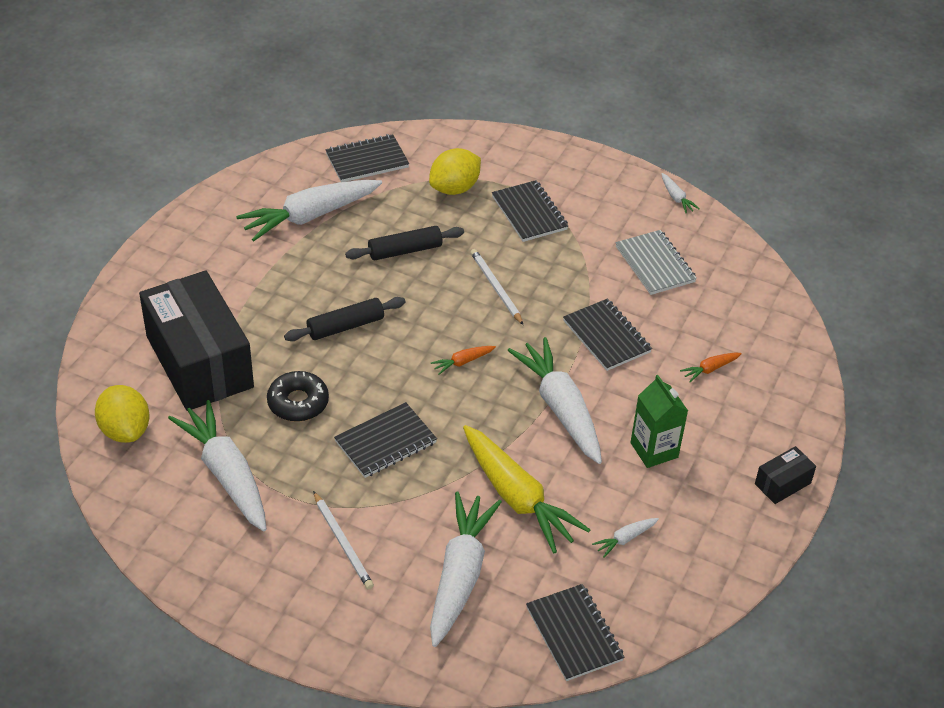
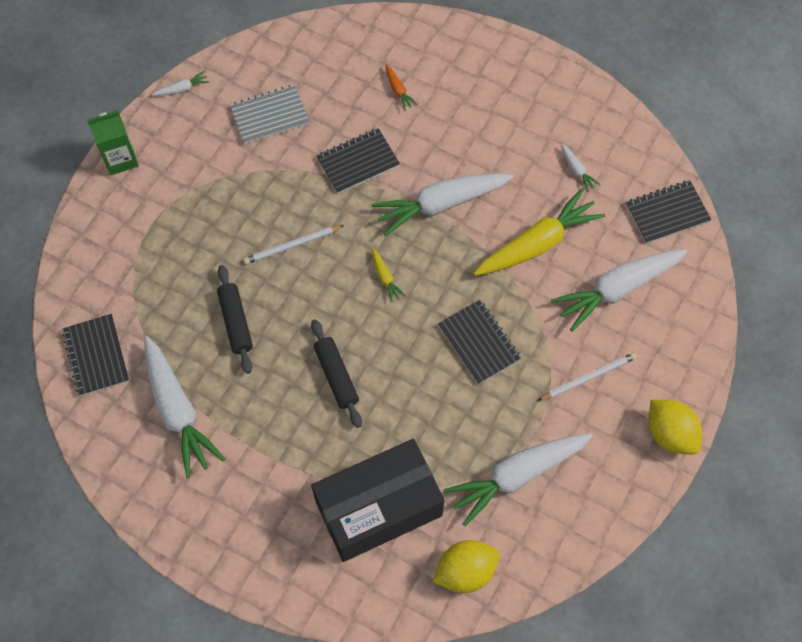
camera: 85 degrees left, 20 degrees up
black donut [267,371,329,422] -> none
yellow lemon [429,148,481,195] -> yellow lemon moved to [649,400,702,454]
white carrot [430,492,502,647] -> white carrot turned 45 degrees counterclockwise [551,249,688,332]
orange carrot [431,346,496,375] -> yellow carrot [372,248,406,302]
black notebook [492,180,569,242] -> none
green carton [630,375,688,468] -> green carton moved to [87,110,139,175]
black box [755,446,816,504] -> none

